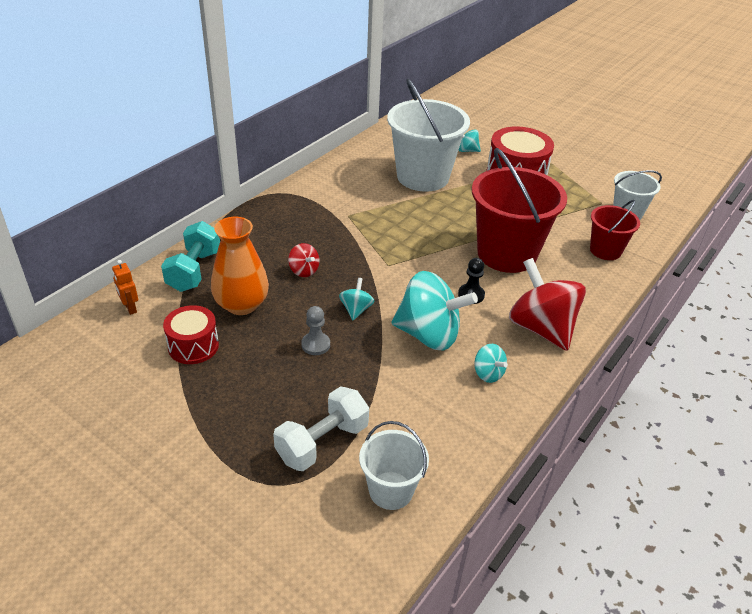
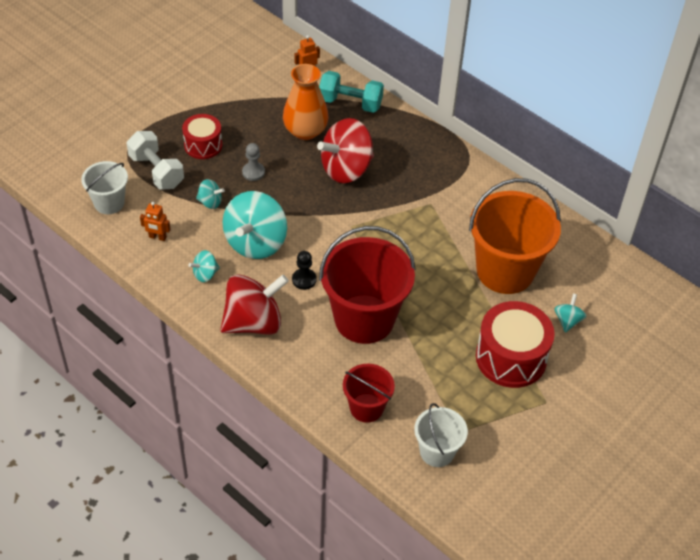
camera: 95 degrees right, 10 degrees up
red drum [163,305,219,364] -> red drum moved to [182,114,222,159]
red spinning top [288,243,320,277] -> red spinning top [317,118,374,183], size x2.18
turquoise spinning top [339,278,374,320] -> turquoise spinning top moved to [196,179,225,209]
white bucket [387,79,470,192] -> orange bucket [469,178,561,294]
none -> orange robot [140,202,171,241]

